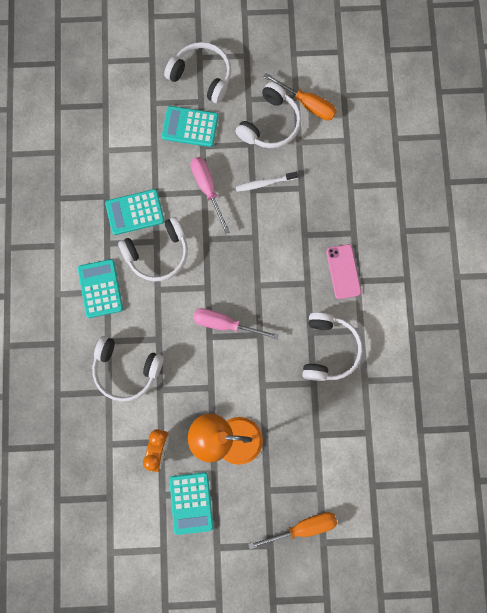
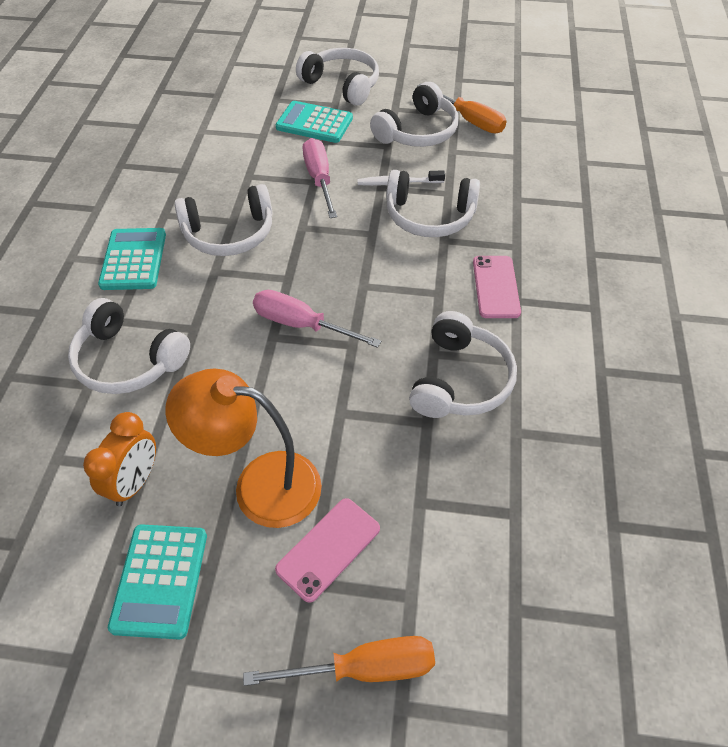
camera: 10 degrees right, 25 degrees down
turquoise calculator [105,189,164,235] -> none
none -> pink phone [275,498,380,603]
none -> white headphones [386,170,480,237]

